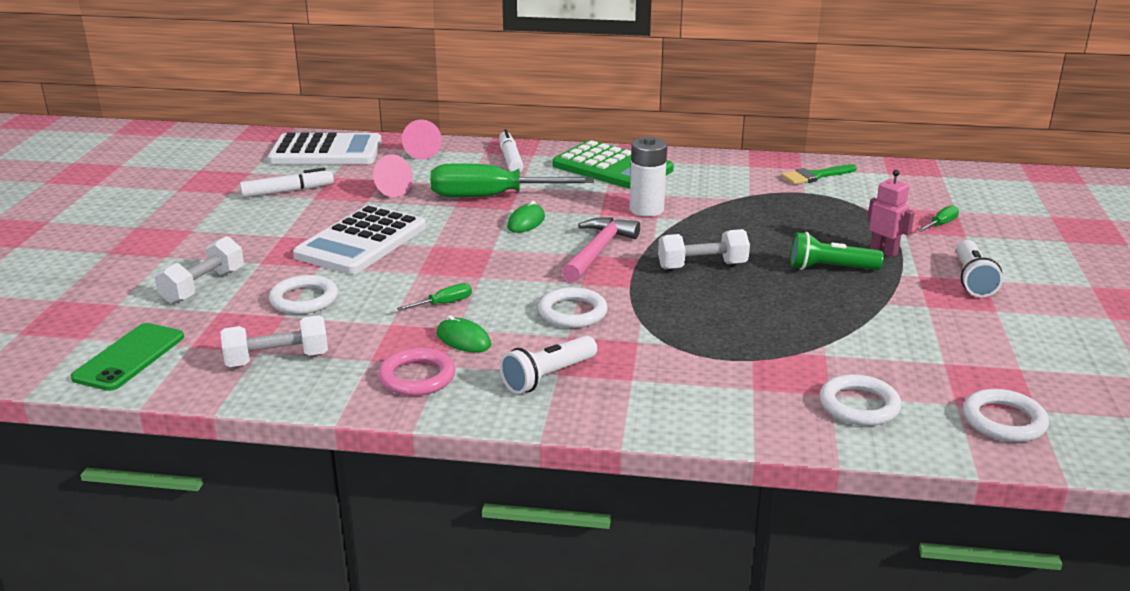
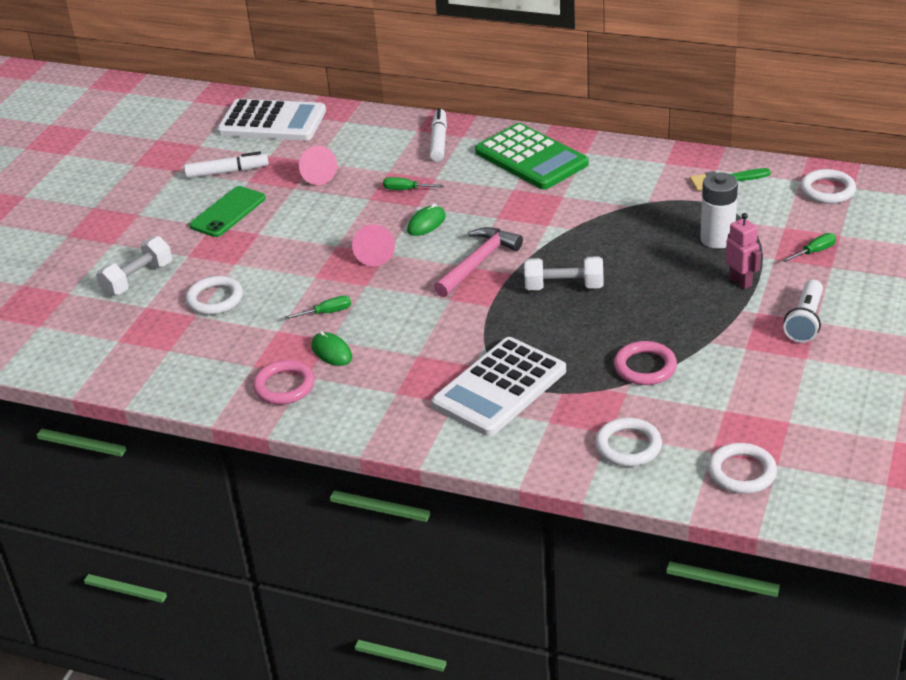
camera: 15 degrees right, 10 degrees up
green phone [71,323,184,391] -> green phone moved to [189,186,266,237]
white dumbbell [220,315,328,367] -> none
white calculator [293,205,426,274] -> white calculator moved to [432,337,566,436]
pink cone [402,120,442,160] -> pink cone moved to [352,224,395,267]
green screwdriver [430,163,594,197] -> green screwdriver [383,177,444,190], size x0.40
white flashlight [500,335,597,394] -> none
white ring [538,287,608,328] -> white ring moved to [800,169,856,204]
white battery [630,136,667,217] -> white battery moved to [700,172,738,249]
green flashlight [790,232,884,270] -> none
none -> pink ring [614,341,677,385]

